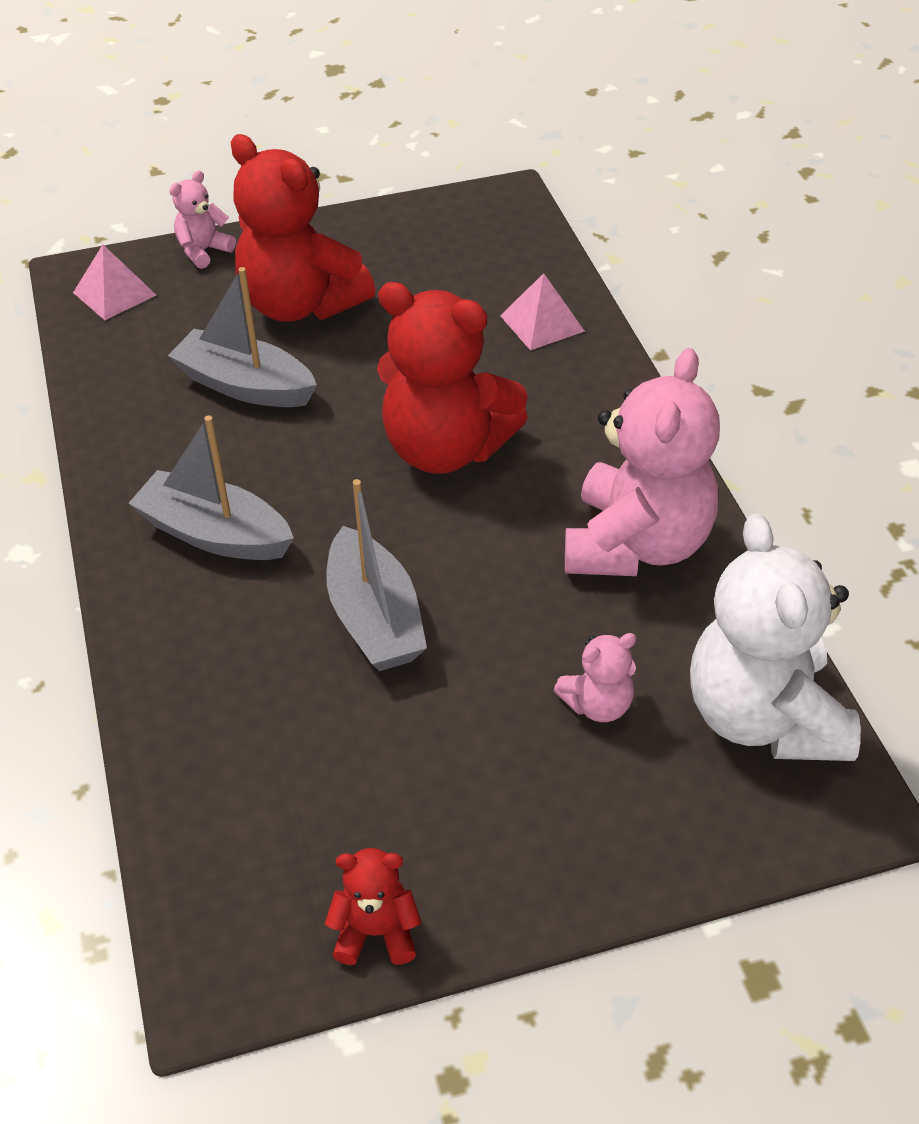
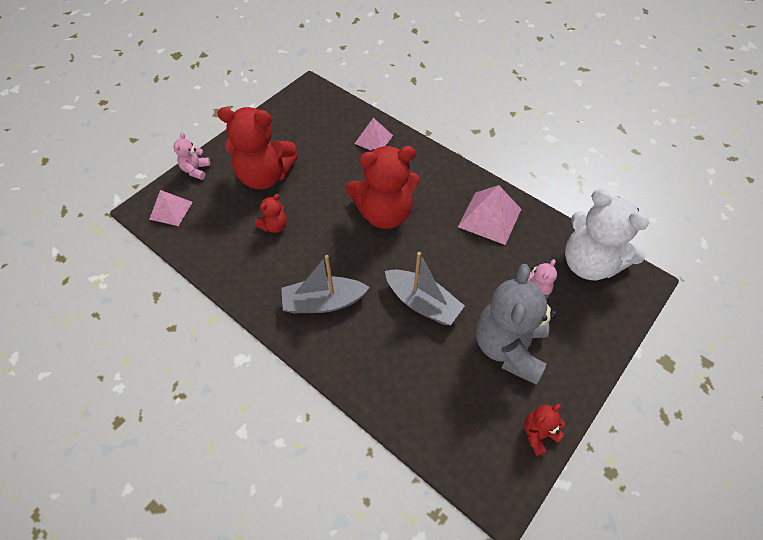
camera: 35 degrees left, 10 degrees up
grey boat [168,267,317,407] -> red teddy bear [255,194,287,233]
pink teddy bear [565,348,720,576] -> pink pyramid [458,185,521,245]
none -> grey teddy bear [476,264,557,385]

